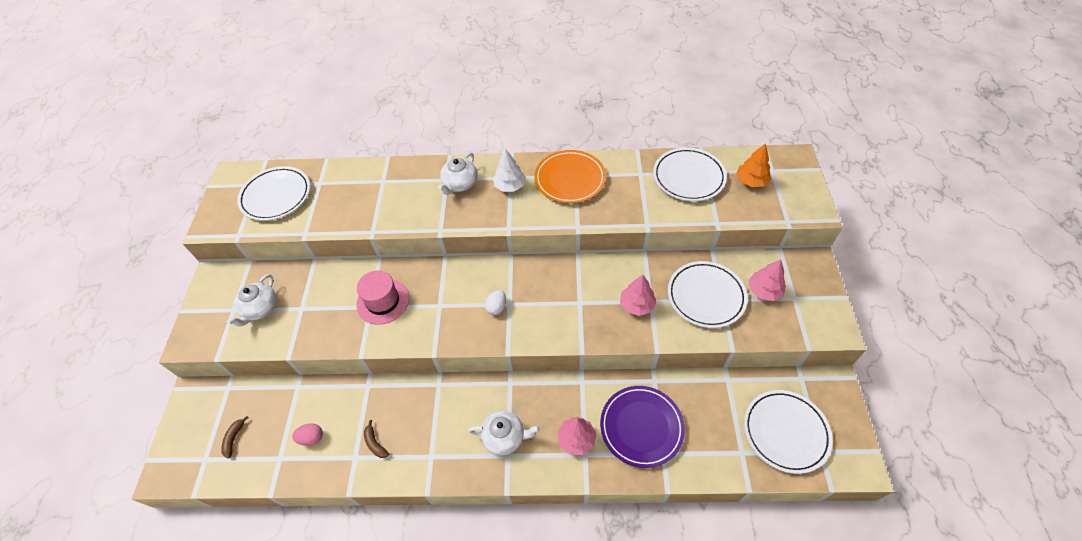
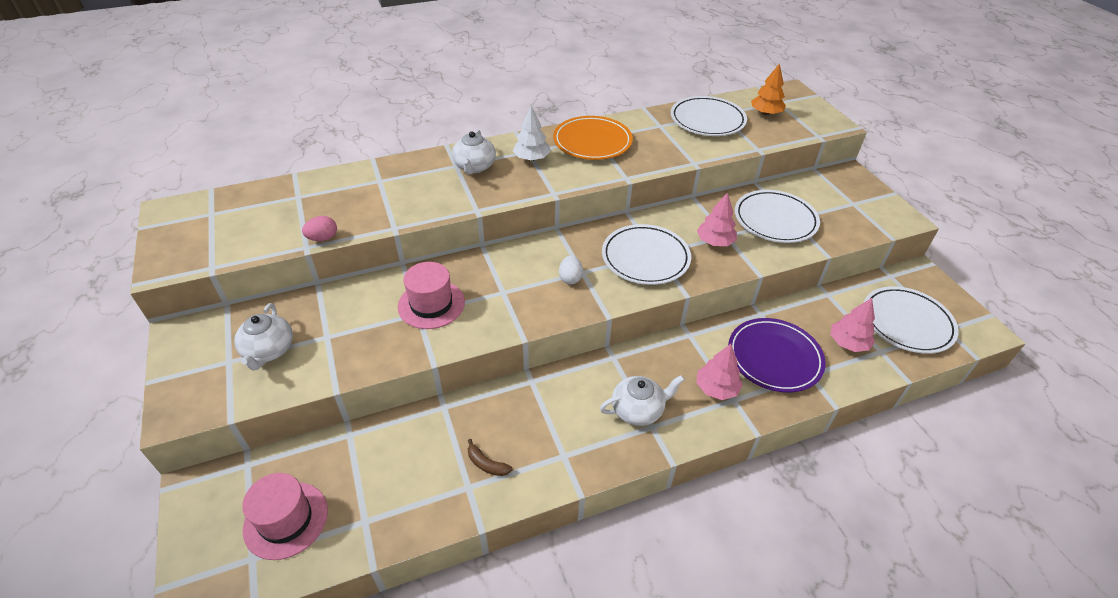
camera: 25 degrees left, 10 degrees down
brown banana [221,416,248,459] -> pink hat [242,473,328,560]
white plate [237,166,310,221] -> white plate moved to [602,224,691,285]
pink egg [292,423,323,446] -> pink egg moved to [302,216,337,241]
pink tree [749,259,786,301] -> pink tree moved to [831,298,875,352]

